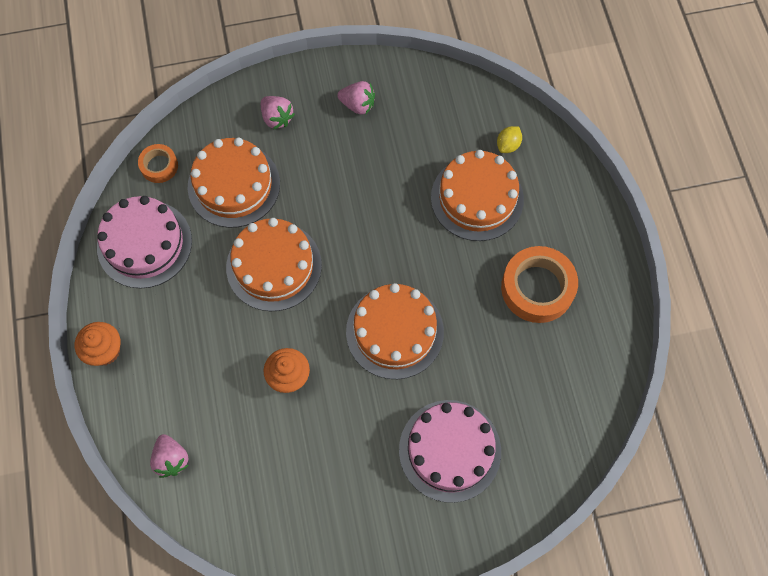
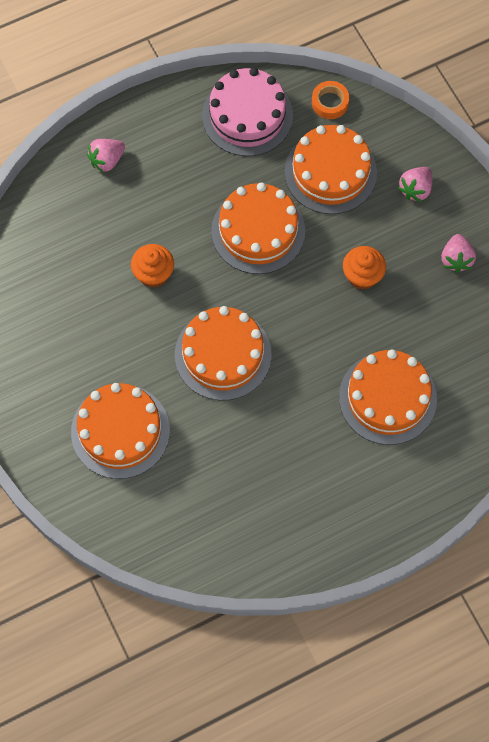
camera: 75 degrees right, 0 degrees up
orange cupcake [75,322,120,366] -> orange cupcake moved to [343,246,386,289]
pink strawberry [150,434,189,478] -> pink strawberry moved to [87,139,125,173]
pink cake [399,400,501,503] -> orange cake [71,383,170,479]
yellow lemon [497,126,522,153] -> none
orange tape [501,246,578,323] -> none

